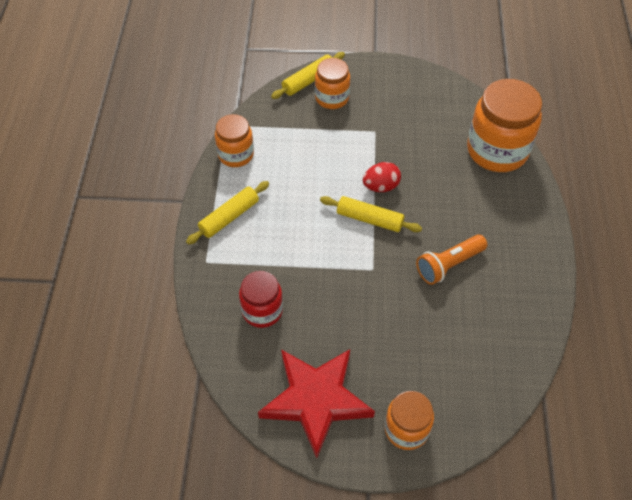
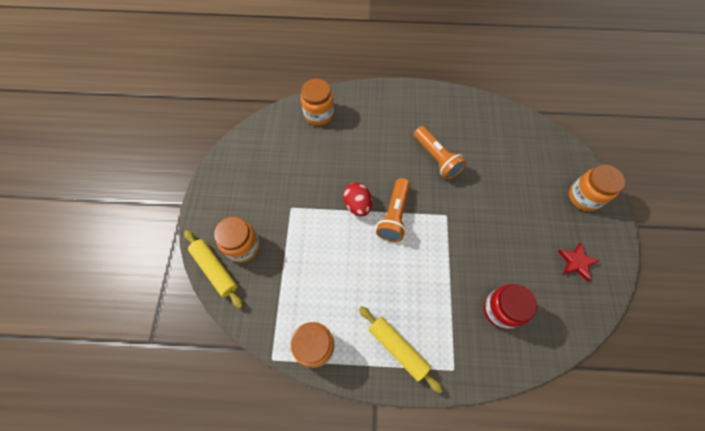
camera: 90 degrees left, 10 degrees up
red star [258,349,375,458] -> red star [558,243,600,281], size x0.42
yellow rolling pin [320,196,422,232] -> orange flashlight [376,178,410,242]
orange jar [467,79,542,172] -> orange jar [301,79,334,126], size x0.58

